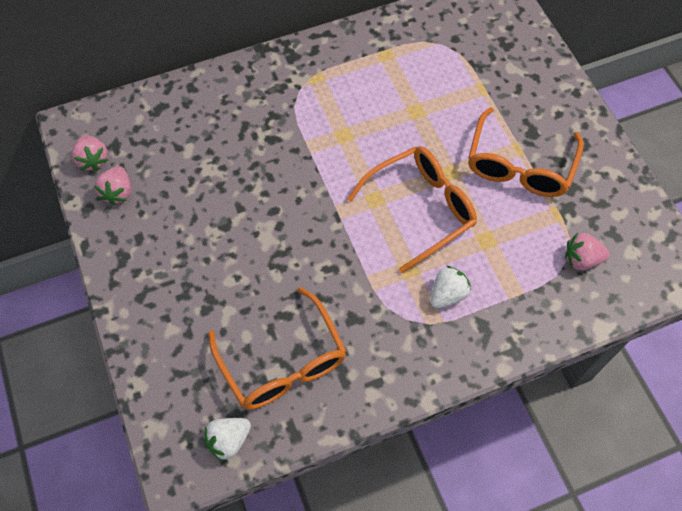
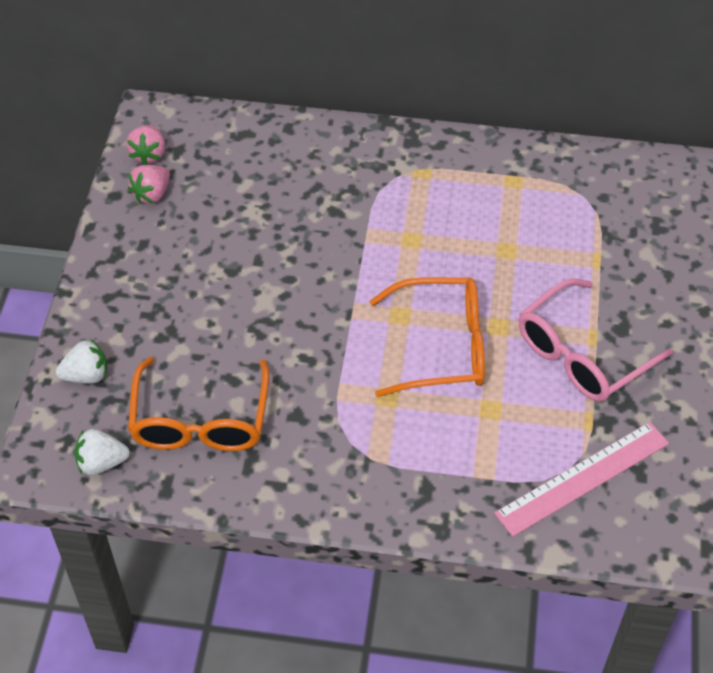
camera: 30 degrees right, 10 degrees down
white strawberry [430,266,471,309] -> white strawberry moved to [56,339,107,383]
orange glasses [468,107,583,197] -> pink glasses [519,278,674,402]
pink strawberry [565,233,610,270] -> pink ruler [494,422,669,537]

